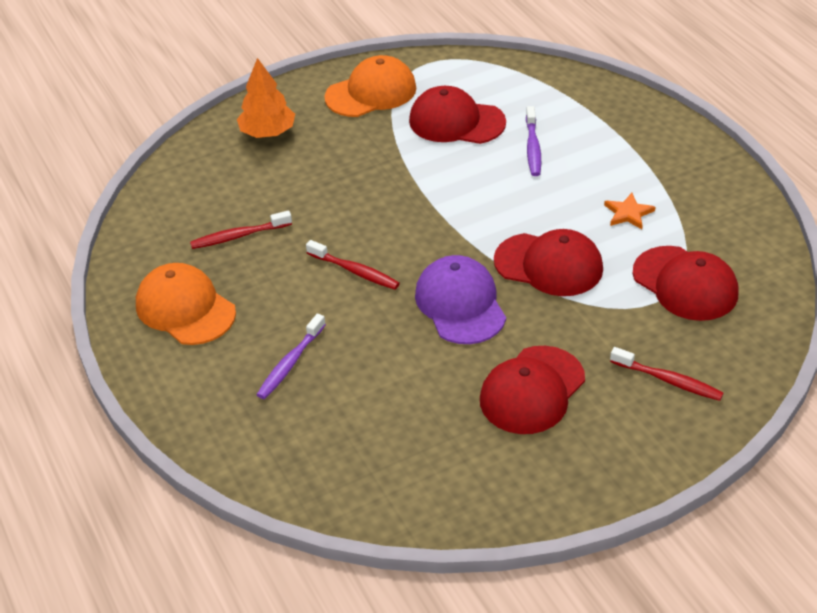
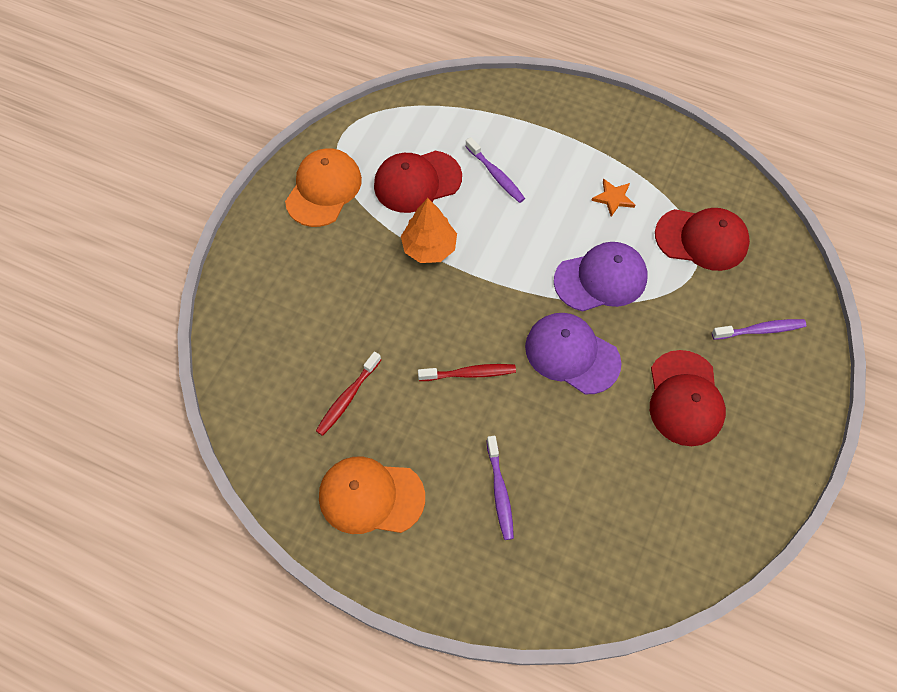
camera: 40 degrees left, 20 degrees up
orange tree [237,58,295,138] -> orange tree moved to [401,198,457,263]
red cap [494,229,603,296] -> purple cap [554,242,647,311]
red toothbrush [610,347,724,401] -> purple toothbrush [712,319,806,340]

